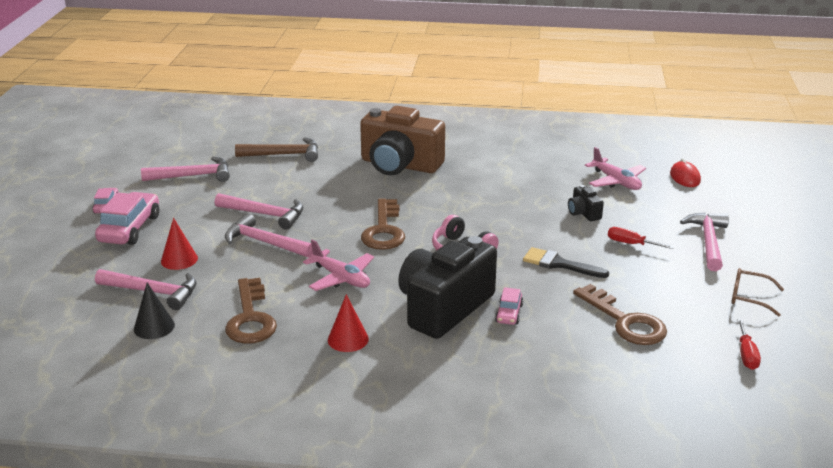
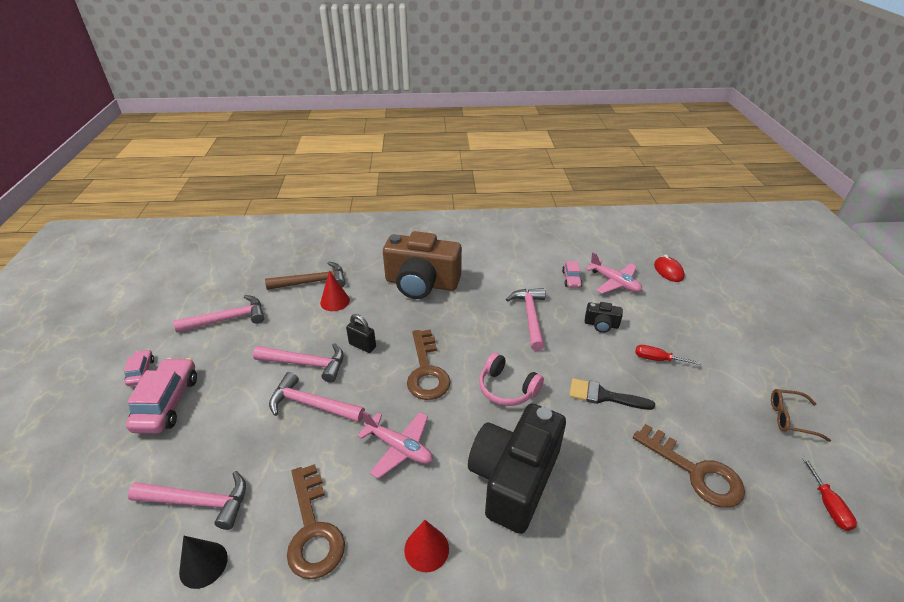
camera: 10 degrees left, 10 degrees up
red cone [161,218,198,270] -> red cone moved to [320,271,350,311]
pink car [495,287,523,325] -> pink car moved to [562,261,582,288]
black camera [568,185,604,221] -> black camera turned 45 degrees counterclockwise [585,302,623,333]
pink hammer [680,213,729,271] -> pink hammer moved to [506,288,546,351]
none -> black padlock [346,314,376,353]

